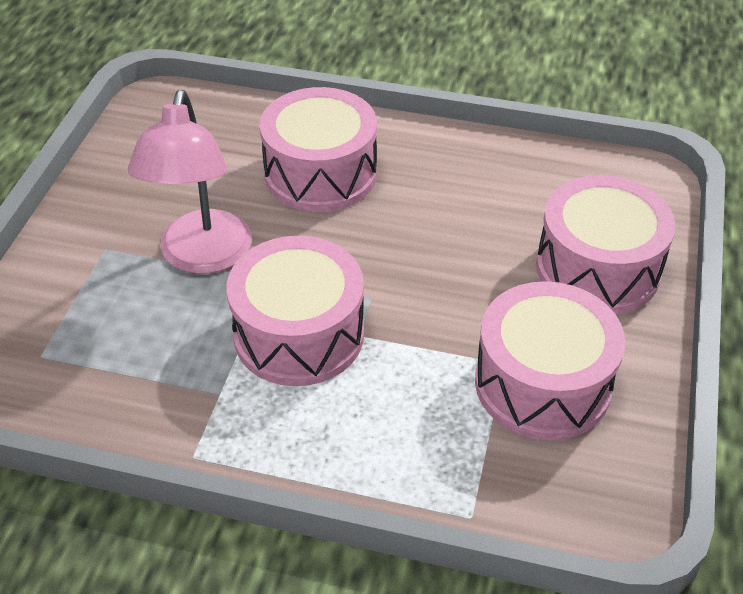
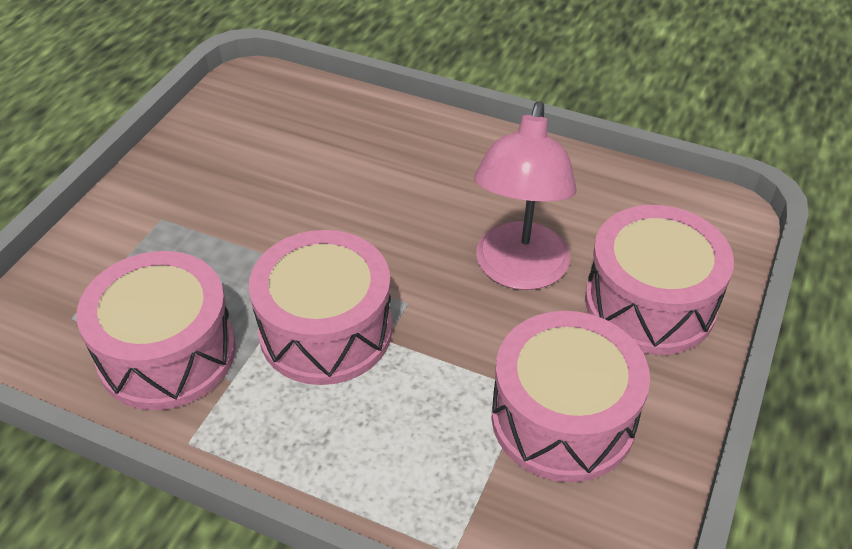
camera: 10 degrees right, 0 degrees up
pink lamp [128,90,252,274] -> pink lamp moved to [474,101,577,290]
pink drum [260,87,377,212] -> pink drum moved to [77,251,236,410]

